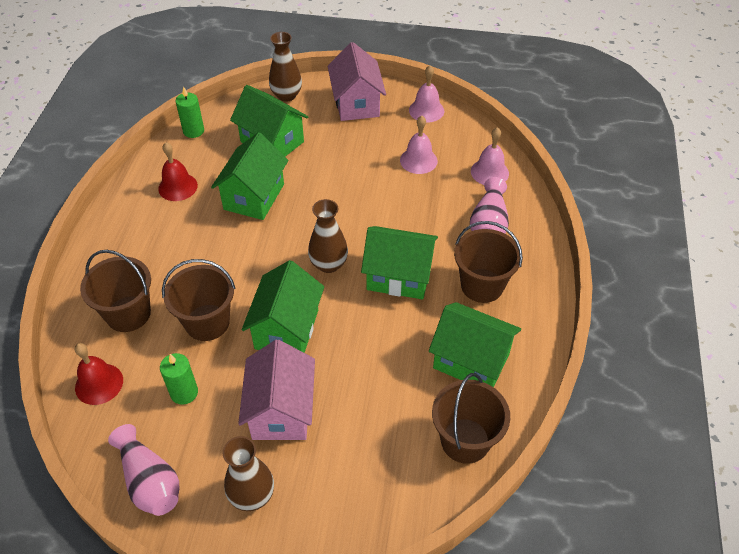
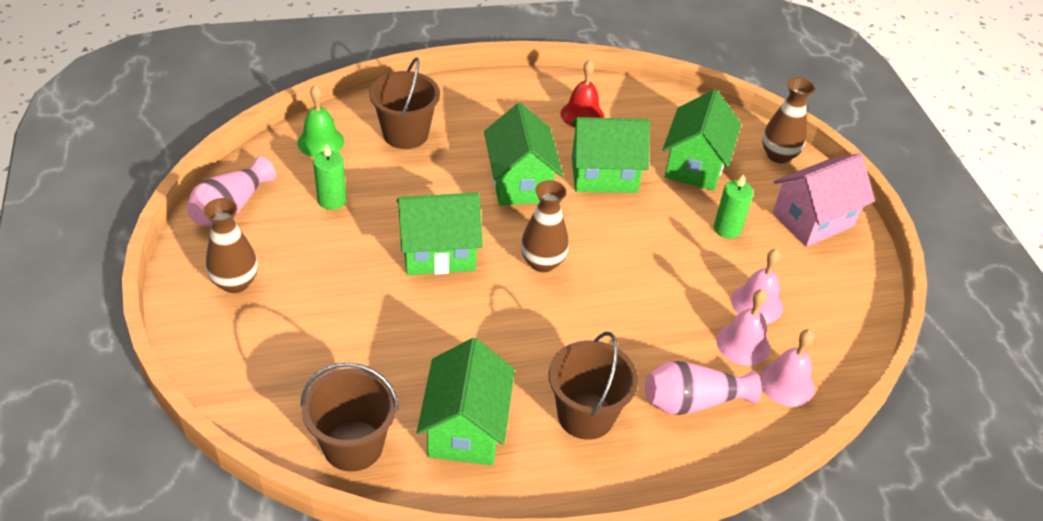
camera: 65 degrees right, 5 degrees down
red bell [74,343,123,405] -> green bell [297,85,344,157]
brown bucket [162,259,235,341] -> none
green candle [175,86,204,138] -> green candle moved to [714,174,753,239]
pink house [238,340,315,440] -> none
green house [361,226,438,299] -> green house moved to [484,103,563,206]
pink bell [409,65,444,122] -> pink bell moved to [717,289,770,366]

